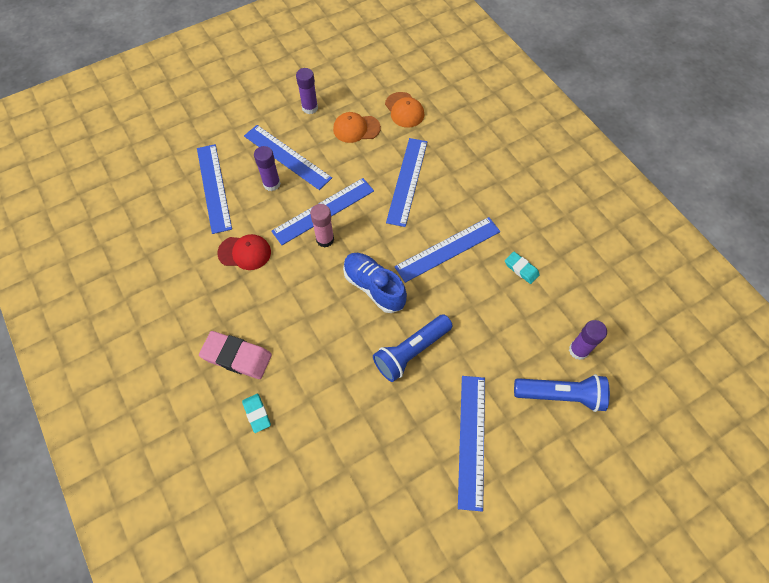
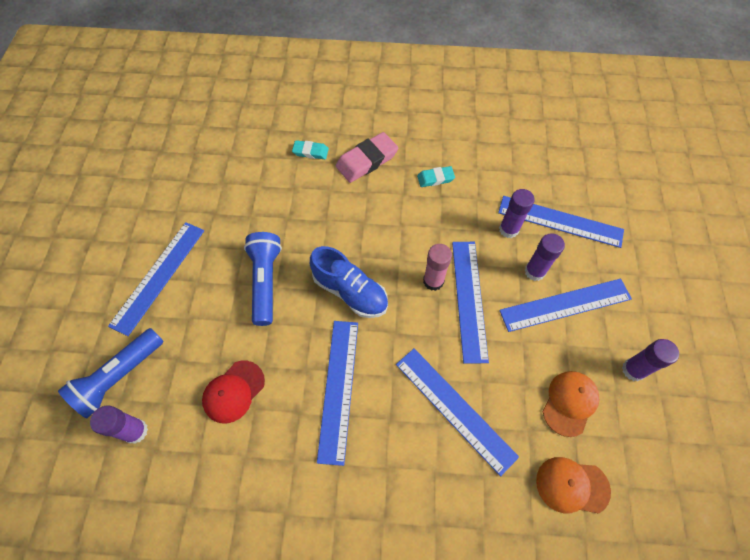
camera: 125 degrees right, 0 degrees up
red cap [217,234,271,270] -> red cap moved to [202,361,265,423]
blue shoe [343,253,407,313] -> blue shoe turned 45 degrees clockwise [310,246,388,318]
blue ruler [458,376,485,512] -> blue ruler turned 75 degrees clockwise [108,222,204,336]
turquoise eraser [505,251,540,284] -> turquoise eraser moved to [417,166,455,187]
none -> purple glue stick [499,189,535,238]

